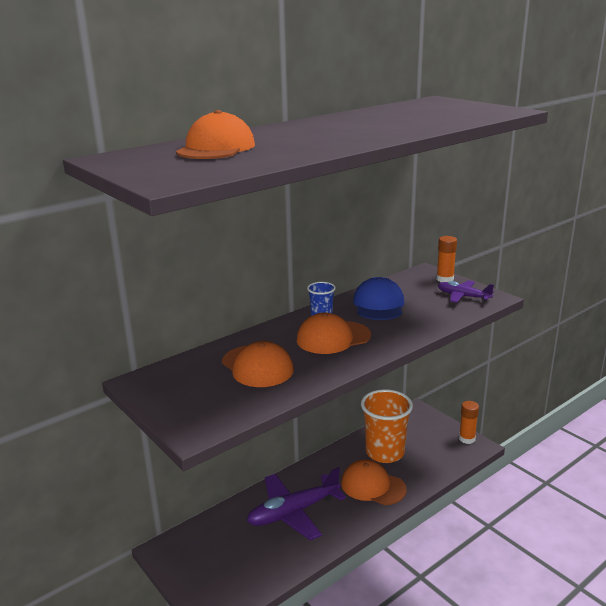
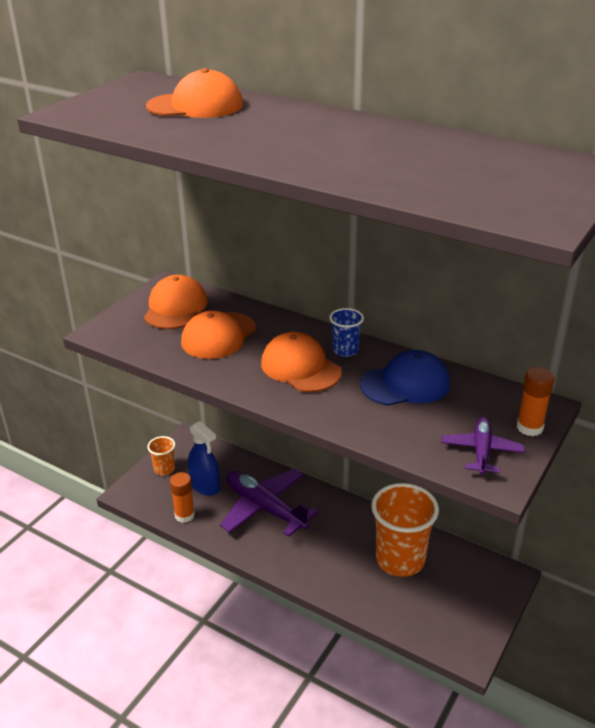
camera: 70 degrees right, 10 degrees up
orange cap [341,460,407,505] -> orange cap moved to [144,275,208,329]
orange glue stick [459,401,479,444] -> orange glue stick moved to [170,472,195,523]
none -> orange cup [147,436,175,475]
none -> blue spray bottle [188,421,220,496]

